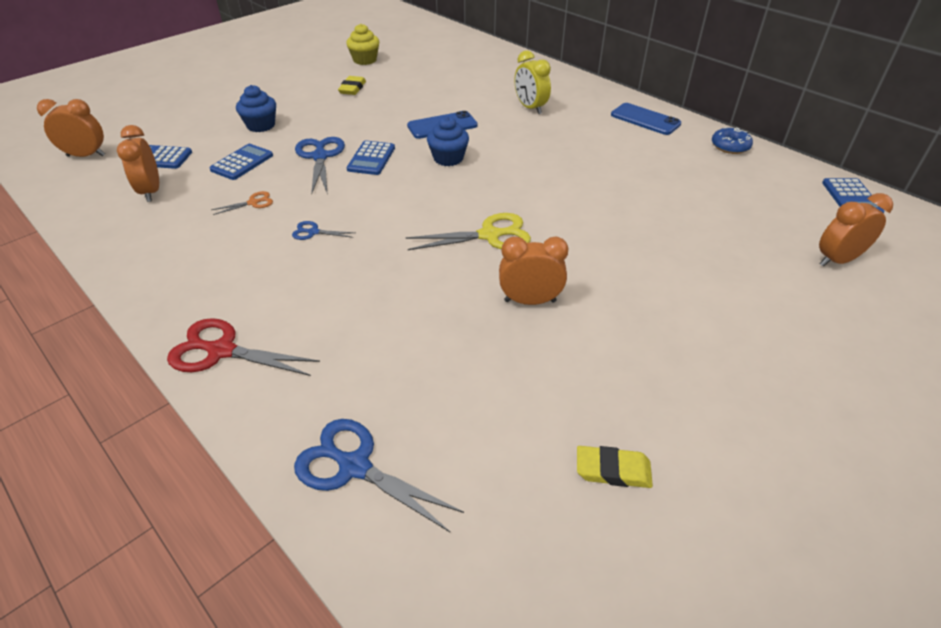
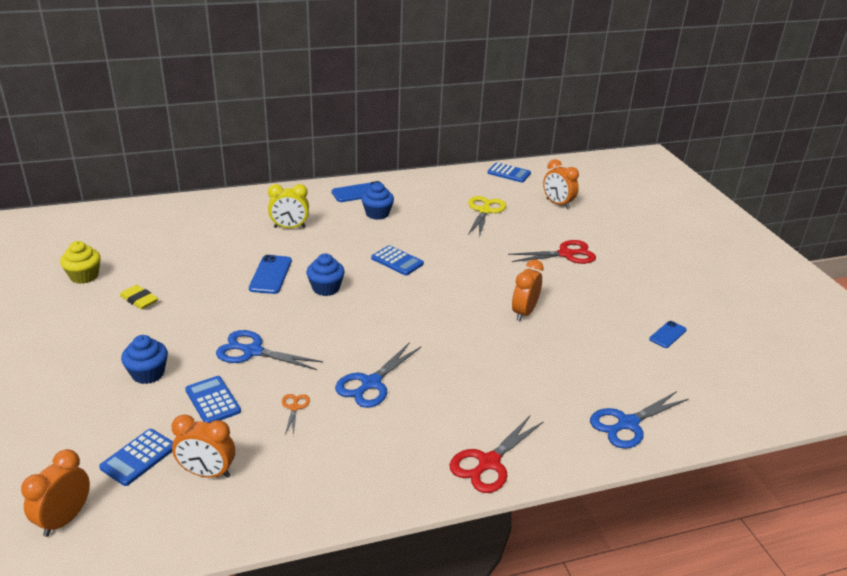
camera: 65 degrees left, 10 degrees down
blue scissors [292,221,355,240] -> blue scissors [335,342,421,408], size x1.95
blue calculator [347,141,395,175] -> blue calculator moved to [371,245,424,275]
yellow scissors [405,213,531,250] -> yellow scissors moved to [468,196,506,237]
yellow eraser [577,446,653,488] -> blue phone [649,321,687,348]
blue donut [712,127,753,154] -> none
orange clock [819,193,893,267] -> orange clock turned 45 degrees counterclockwise [543,159,579,209]
none -> blue cupcake [361,182,394,220]
none -> red scissors [508,240,596,264]

